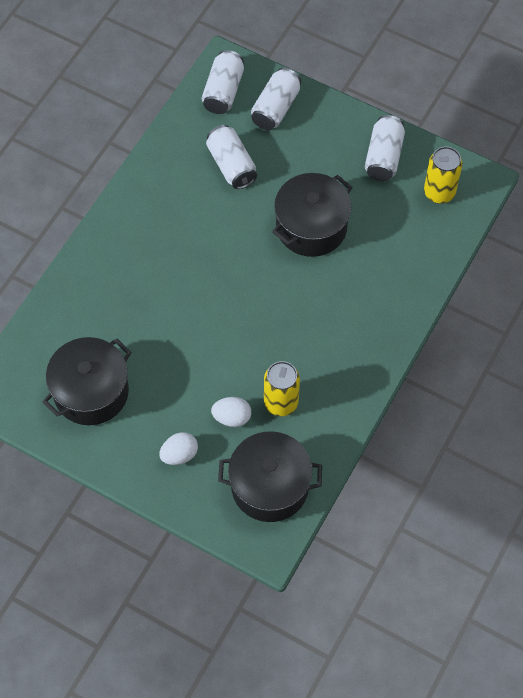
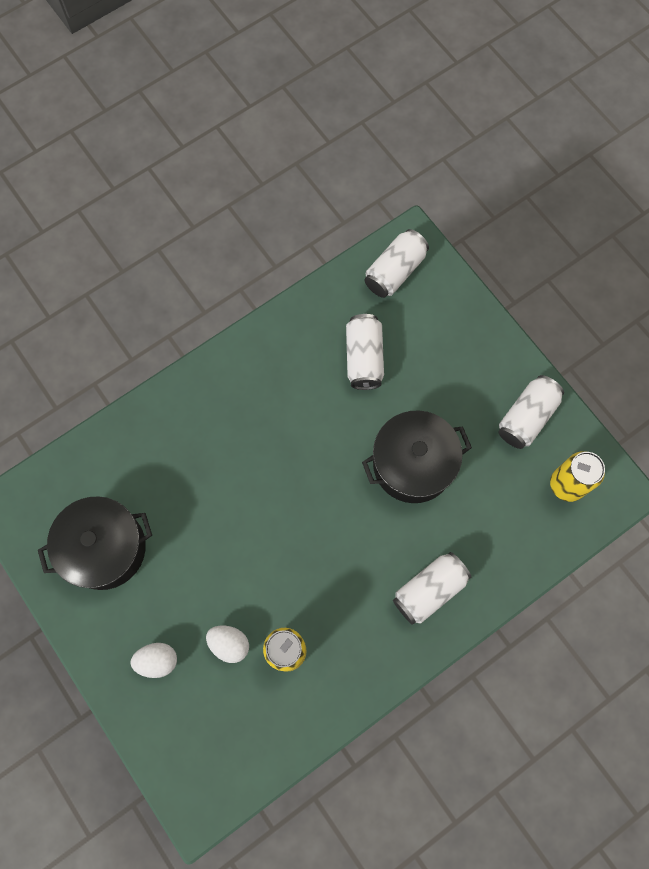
camera: 25 degrees right, 10 degrees up
black pot [218,431,322,522] -> none
white can [251,68,301,130] -> white can moved to [393,552,471,625]

